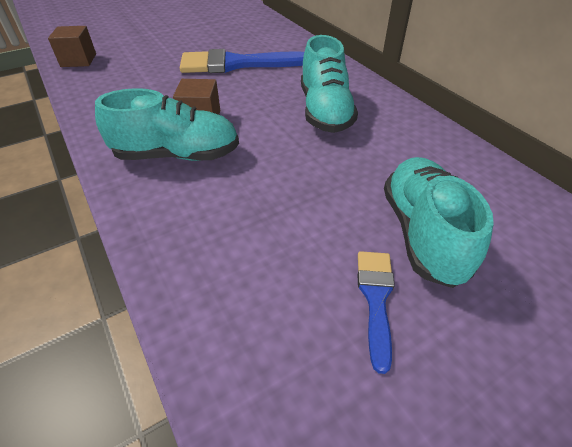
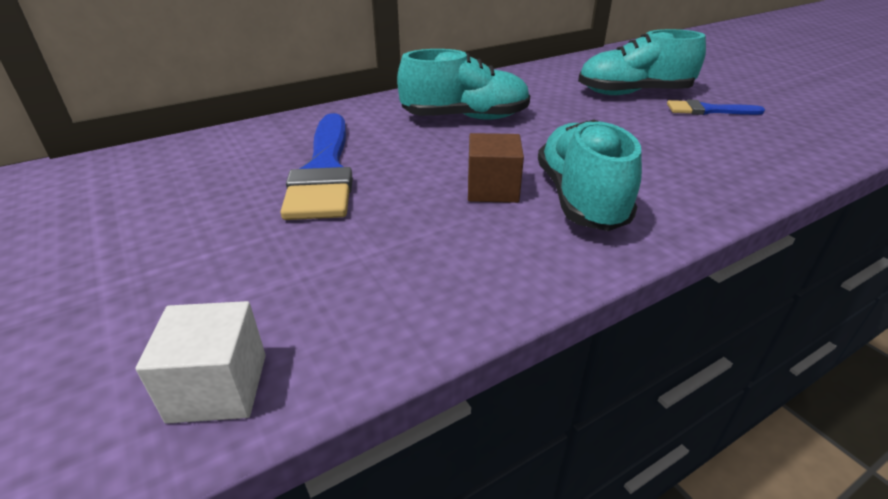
camera: 90 degrees left, 10 degrees down
brown cube [48,26,96,67] -> white cube [135,301,266,424]

